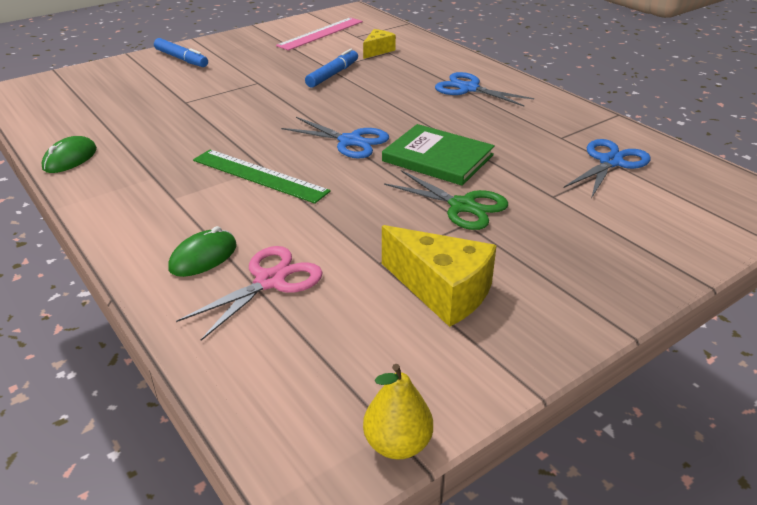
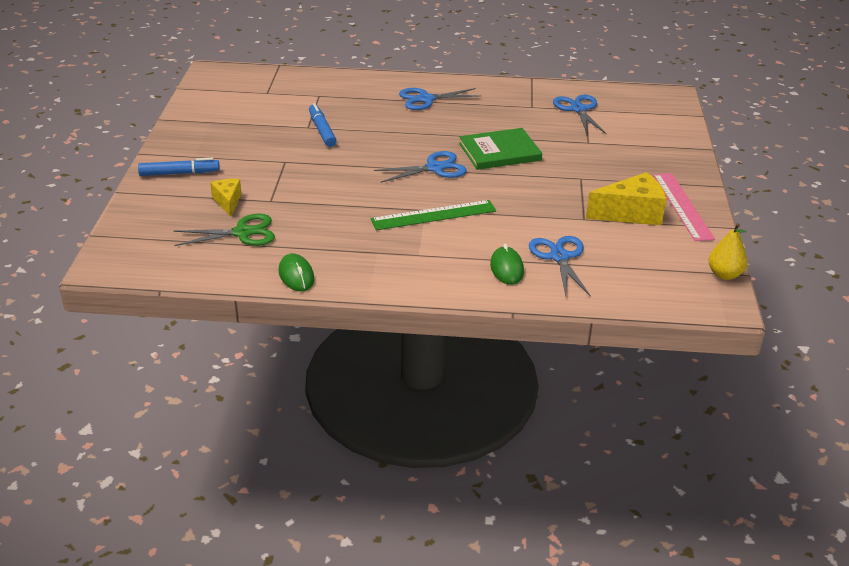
camera: 50 degrees left, 0 degrees up
pink scissors [176,246,323,341] -> blue scissors [529,236,591,297]
pink ruler [276,17,363,51] -> pink ruler moved to [653,173,715,241]
yellow cheese [363,29,396,59] -> yellow cheese moved to [210,179,241,217]
green scissors [384,170,508,230] -> green scissors moved to [174,214,275,246]

